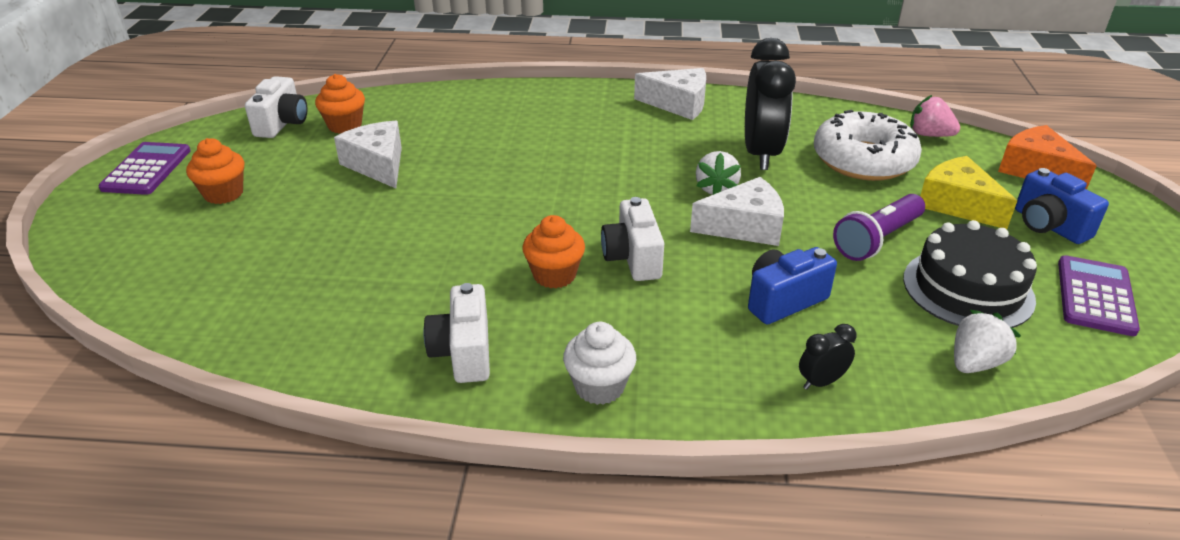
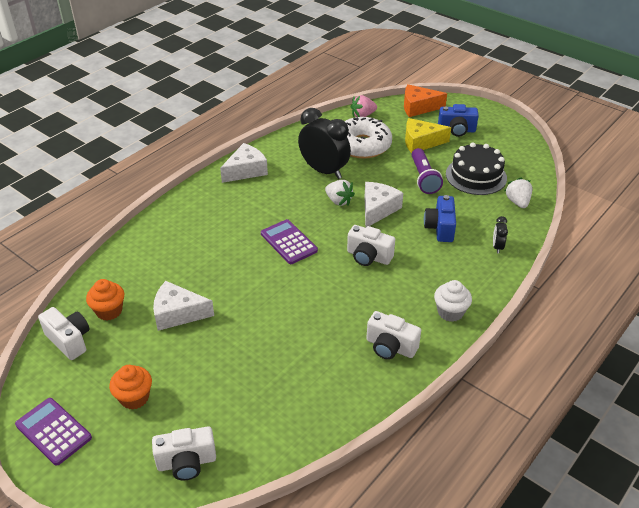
camera: 55 degrees left, 5 degrees up
orange cupcake [522,215,585,288] -> none
purple calculator [1058,255,1140,336] -> purple calculator moved to [261,219,318,264]
none -> white camera [152,426,216,480]

